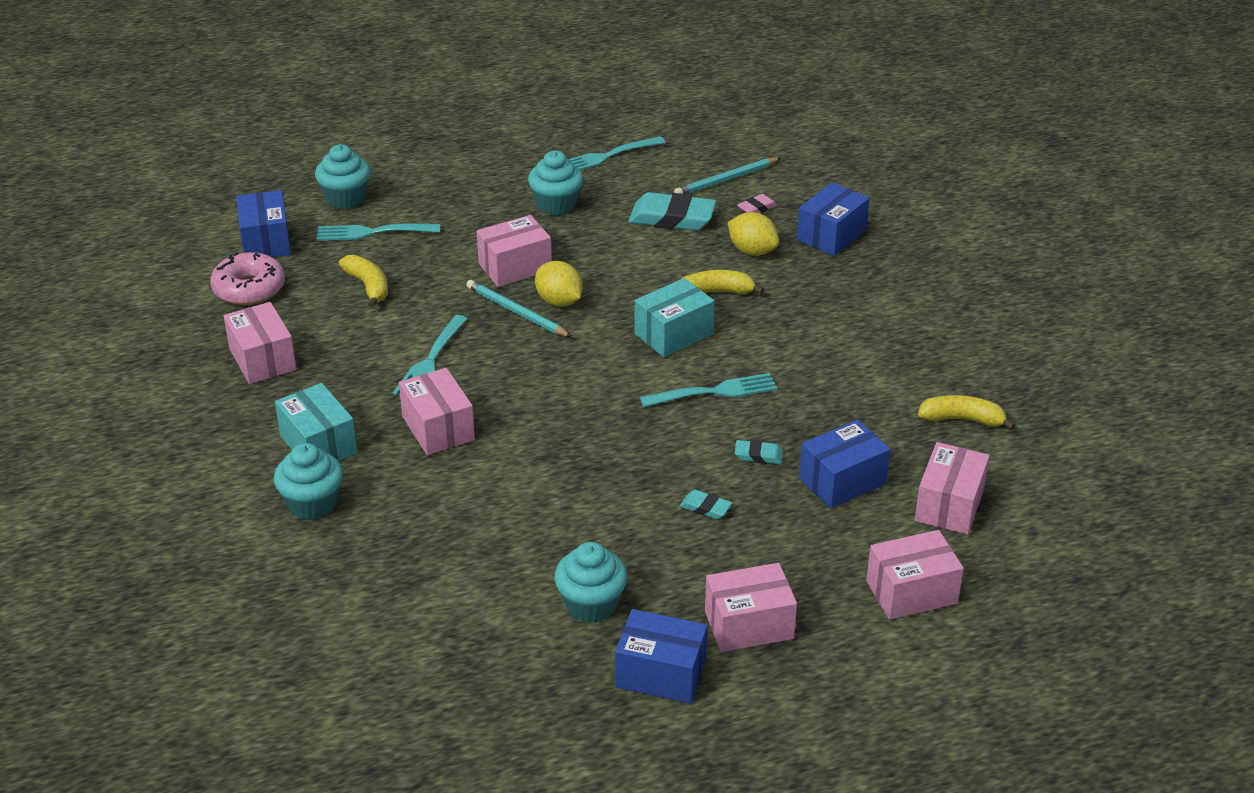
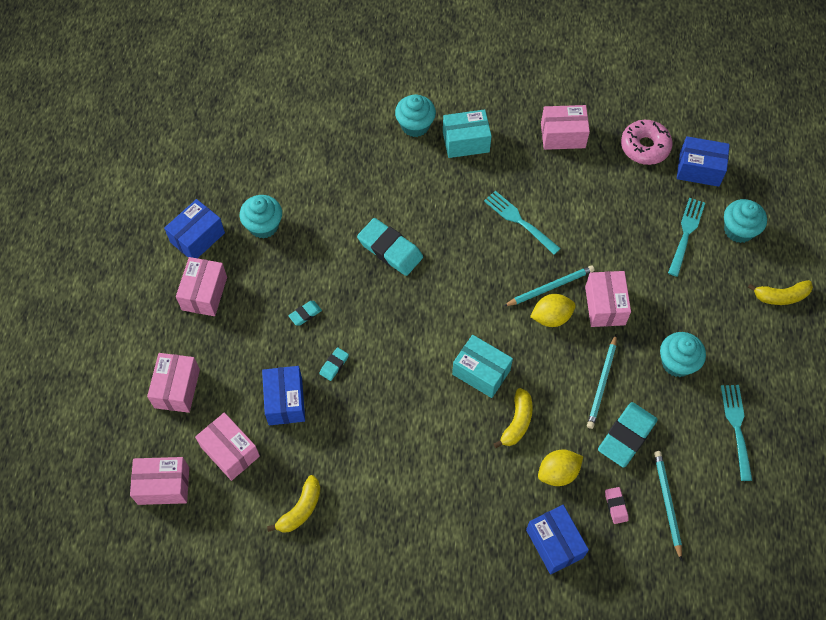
camera: 115 degrees right, 25 degrees up
yellow banana [339,255,388,308] -> yellow banana moved to [748,280,813,305]
pink box [399,368,475,455] -> pink box moved to [130,457,189,505]
turquoise box [635,278,714,357] -> turquoise box turned 45 degrees counterclockwise [452,335,513,398]
turquoise fork [640,373,777,407] -> none
none -> turquoise eraser [357,218,423,276]
none -> turquoise pencil [587,335,617,429]

